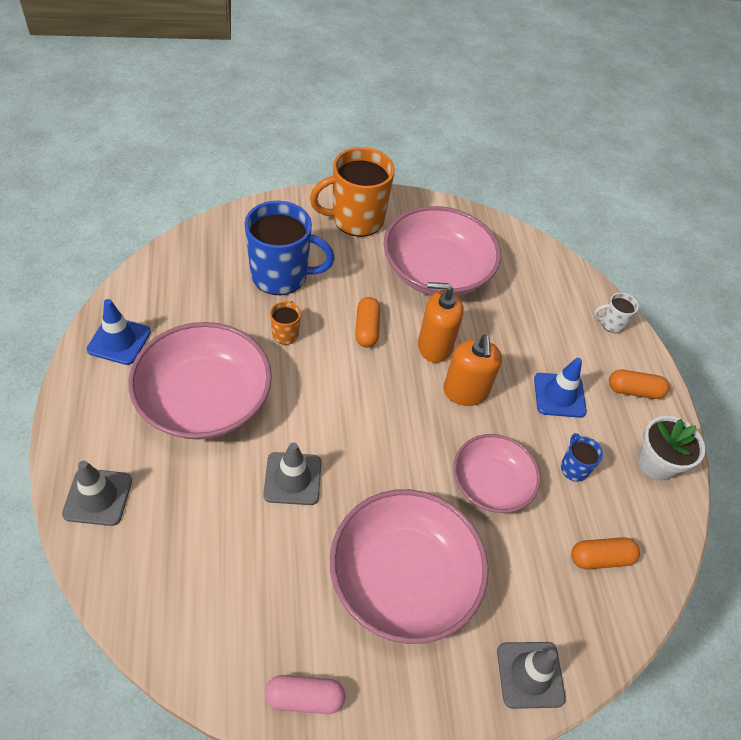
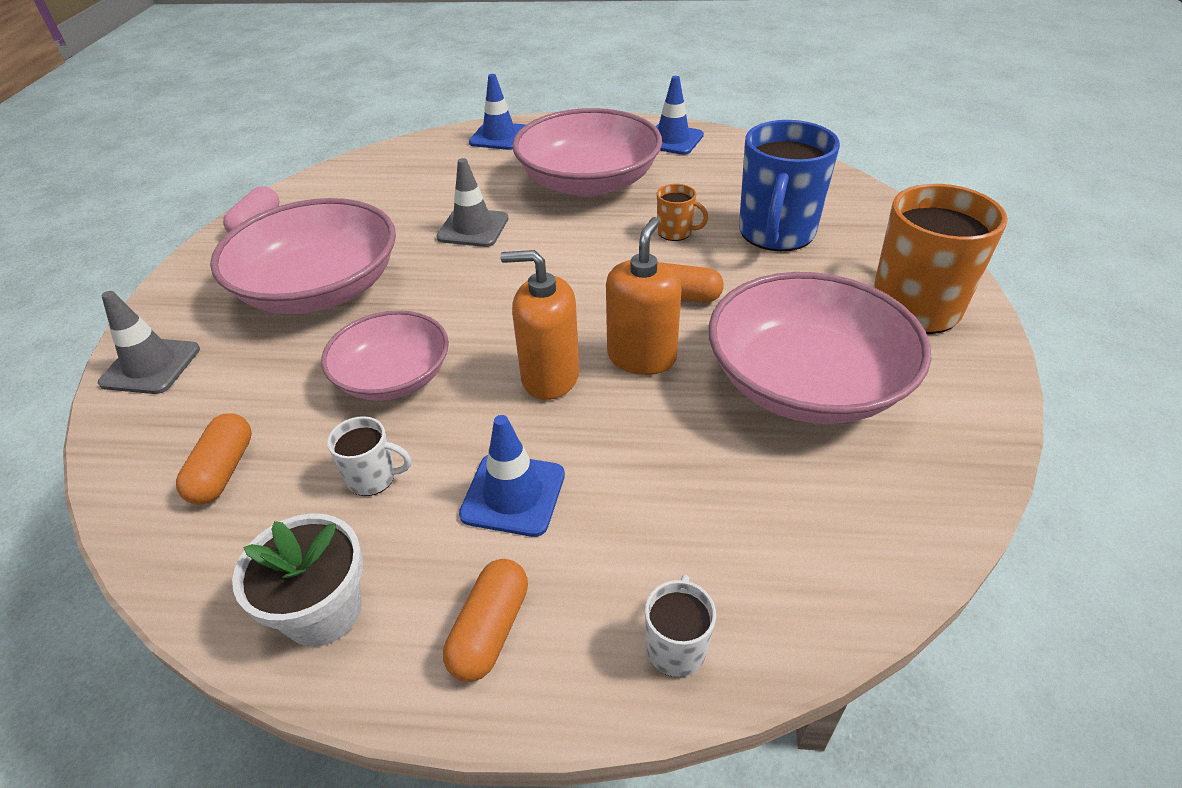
camera: 110 degrees right, 10 degrees down
grey traffic cone [62,461,132,526] -> blue traffic cone [469,74,525,150]
blue mug [561,433,603,481] -> white mug [327,416,411,496]

